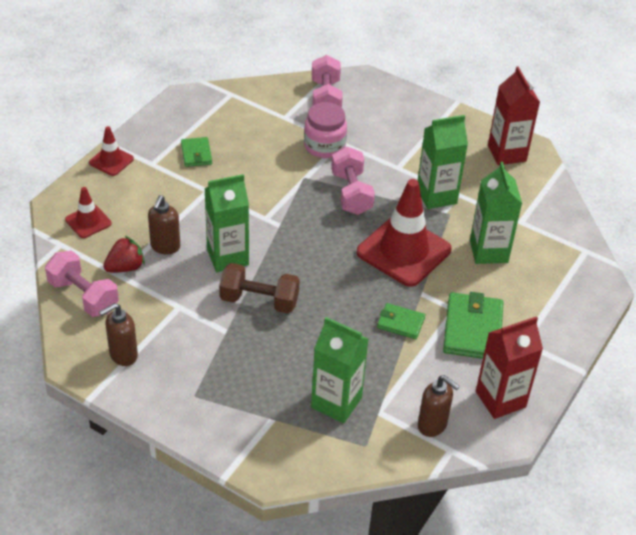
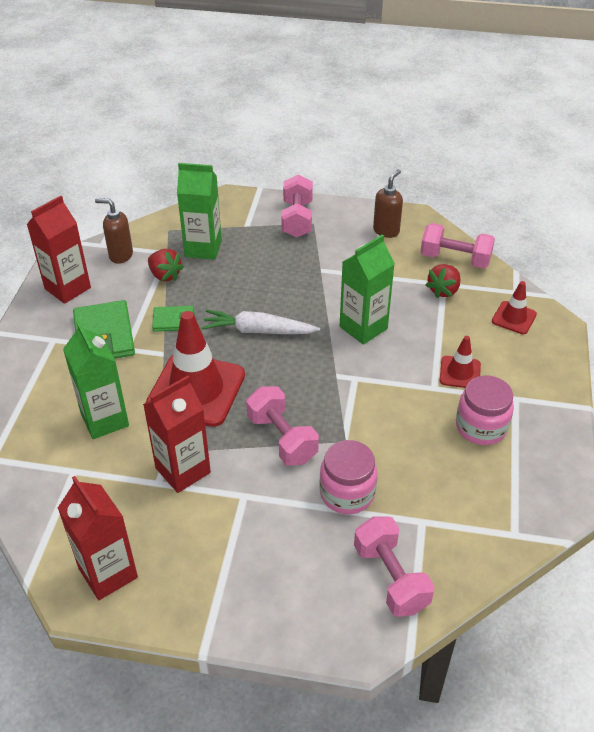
camera: 160 degrees right, 0 degrees up
red traffic cone [89,126,134,176] -> red traffic cone moved to [439,336,481,388]
brown soap dispenser [148,195,180,255] -> none
green wallet [181,137,212,167] -> pink jar [456,376,514,445]
brown dumbbell [219,263,300,314] -> none
green carton [418,115,468,209] -> red carton [143,376,211,493]
none -> red strawberry [148,249,184,281]
none -> white carrot [201,310,320,334]
none -> pink dumbbell [281,175,313,238]

